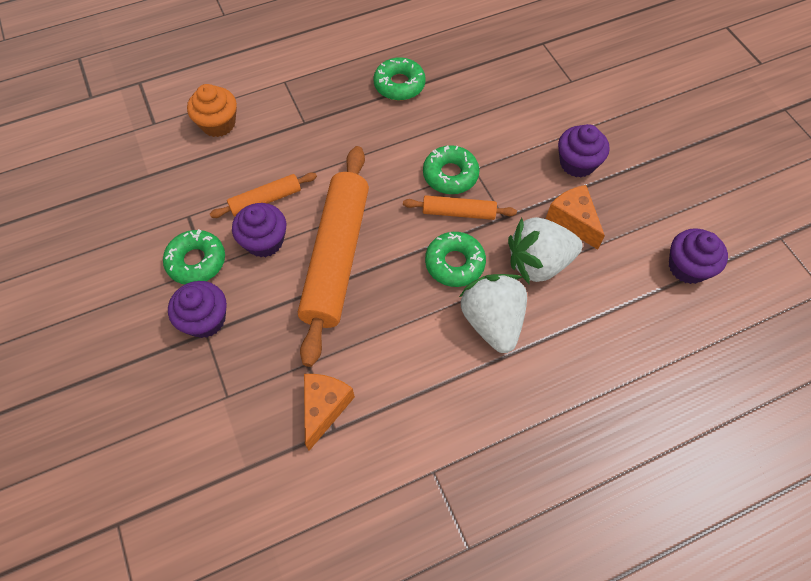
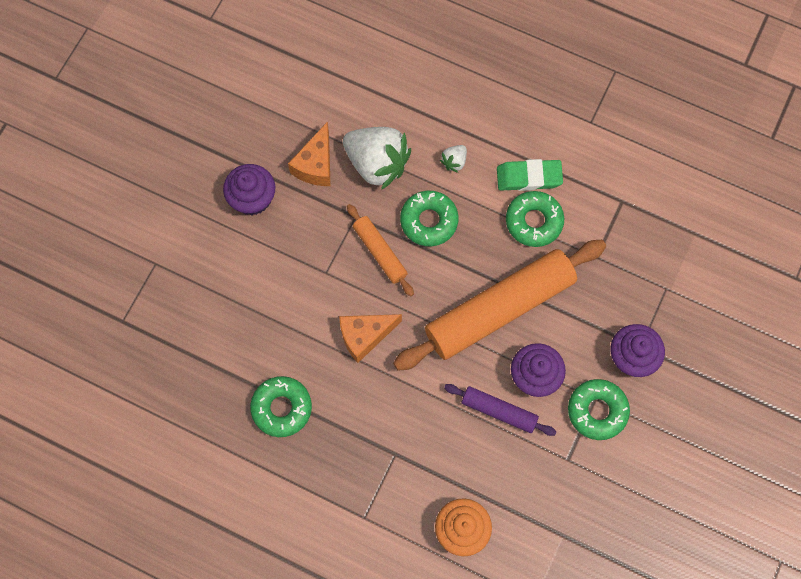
camera: 130 degrees left, 10 degrees up
orange rolling pin [210,172,317,218] -> purple rolling pin [444,384,556,436]
orange cheese [304,374,355,451] -> orange cheese moved to [339,314,402,363]
green donut [423,145,480,194] -> green donut moved to [506,191,564,247]
white strawberry [459,274,527,353] -> white strawberry [440,145,467,173], size x0.43
purple cupcake [669,228,728,284] -> none
none -> green eraser [497,159,563,191]

